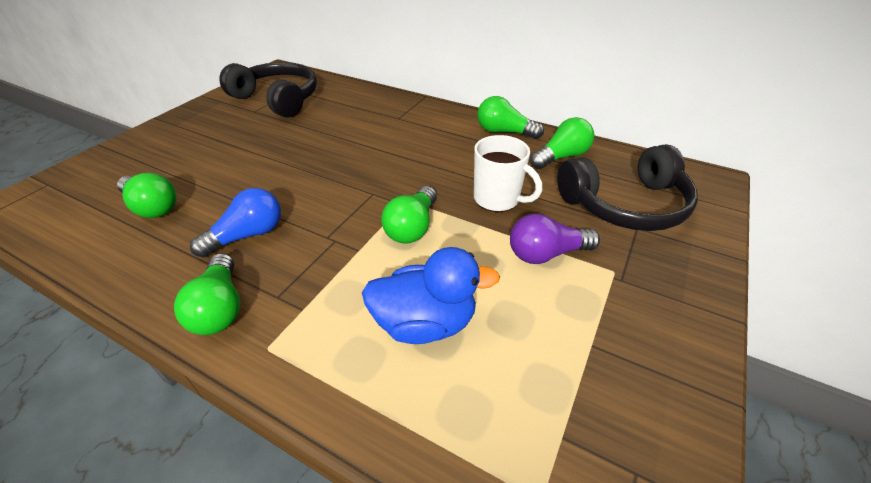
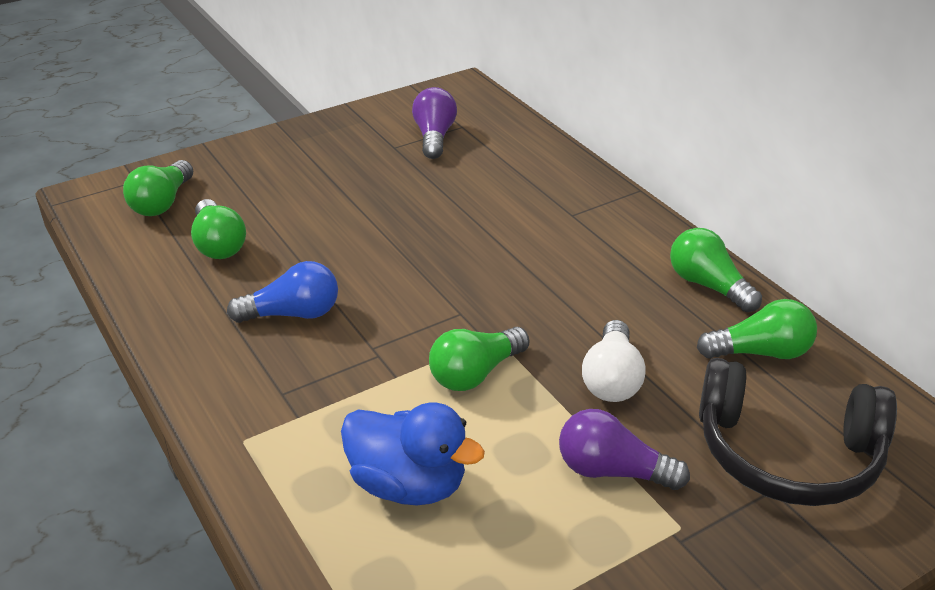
camera: 30 degrees right, 5 degrees down
green light bulb [174,253,240,335] -> green light bulb moved to [123,160,193,216]
black headphones [219,62,317,117] -> purple light bulb [412,87,457,159]
white mug [474,135,542,212] -> white light bulb [582,320,645,402]

